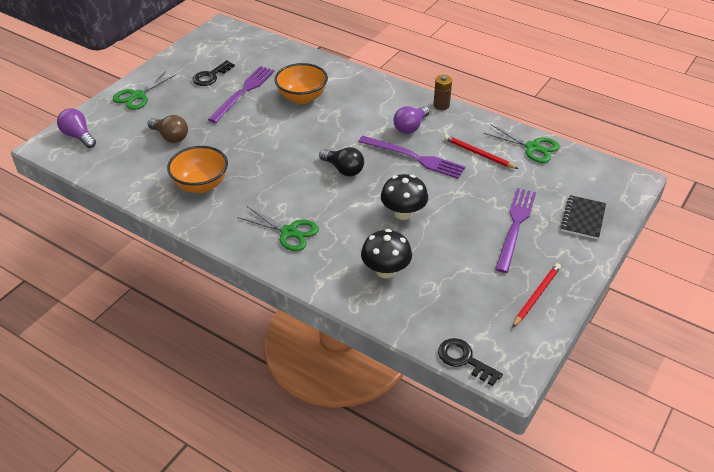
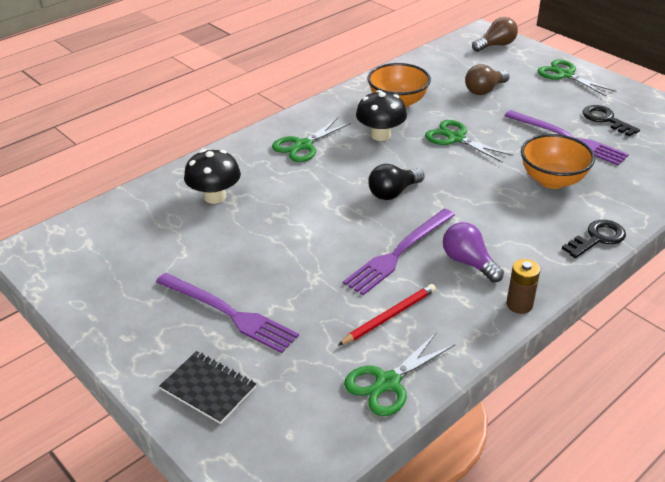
camera: 105 degrees right, 5 degrees down
purple light bulb [57,108,96,148] -> brown light bulb [472,17,518,52]
black mushroom [381,174,428,220] -> black mushroom moved to [356,90,407,141]
black key [438,338,503,386] -> black key moved to [562,220,626,258]
red pencil [512,263,561,328] -> none
none -> green scissors [425,120,513,163]

